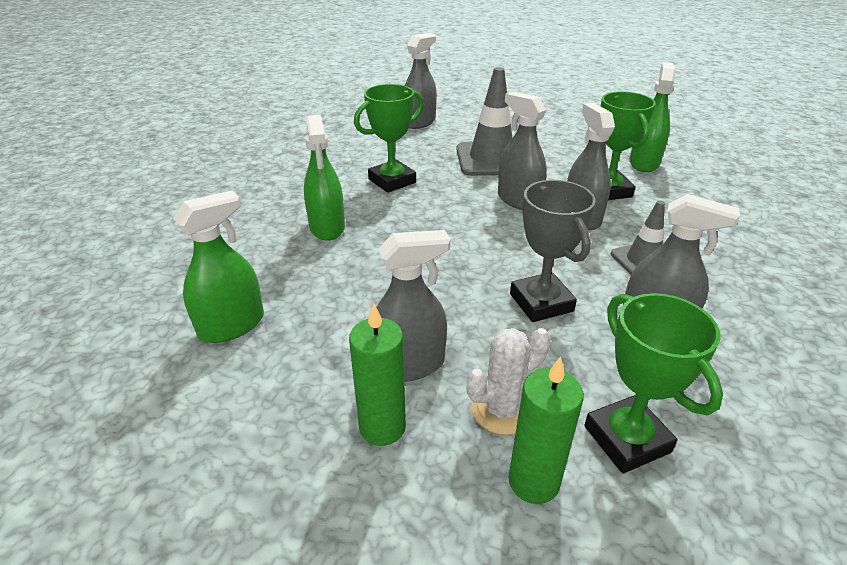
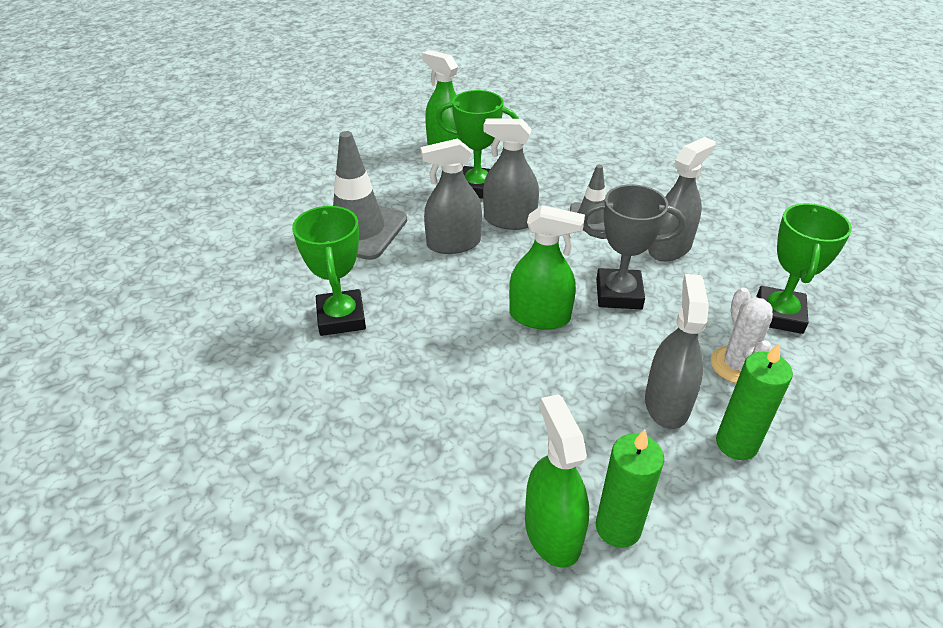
camera: 65 degrees left, 5 degrees up
green spray bottle [304,115,345,241] -> green spray bottle moved to [509,205,585,330]
grey spray bottle [405,33,437,129] -> none
green candle [509,356,584,504] -> green candle moved to [596,429,664,548]
green trophy [584,293,723,473] -> green trophy turned 75 degrees counterclockwise [756,203,852,334]

